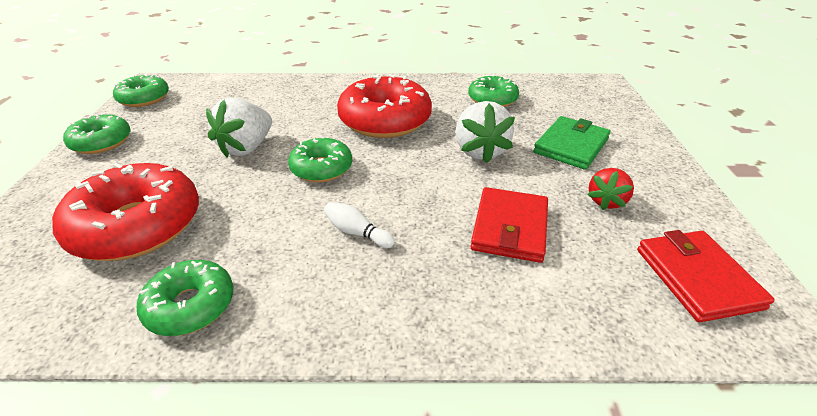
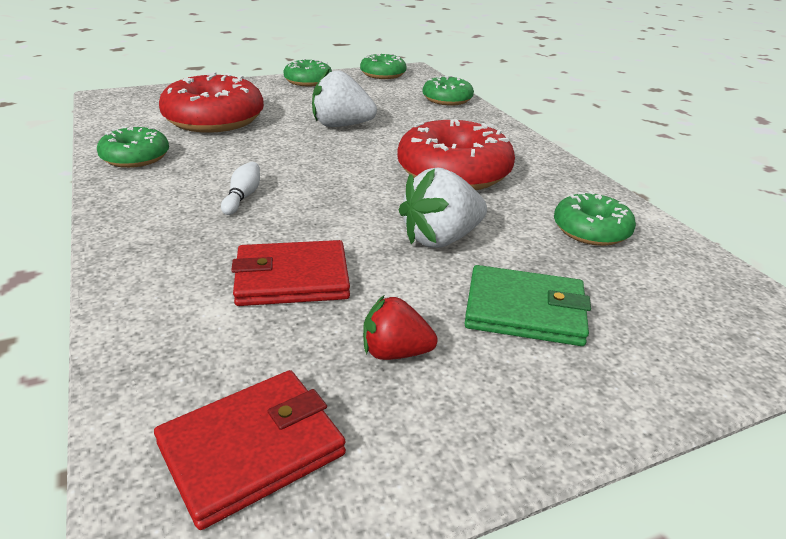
camera: 65 degrees right, 5 degrees down
green donut [288,137,352,182] -> green donut moved to [422,76,474,106]

